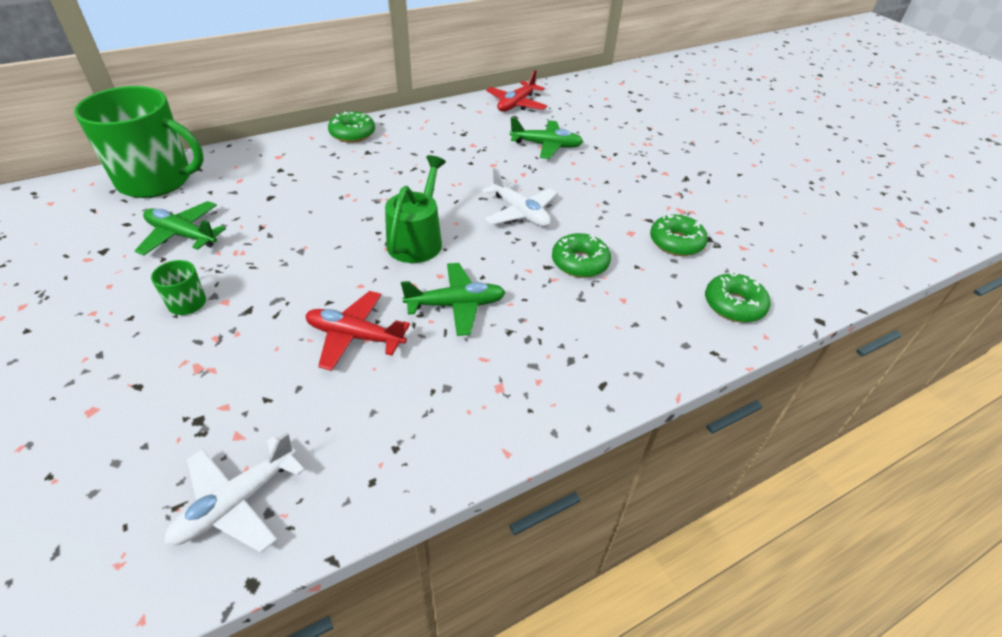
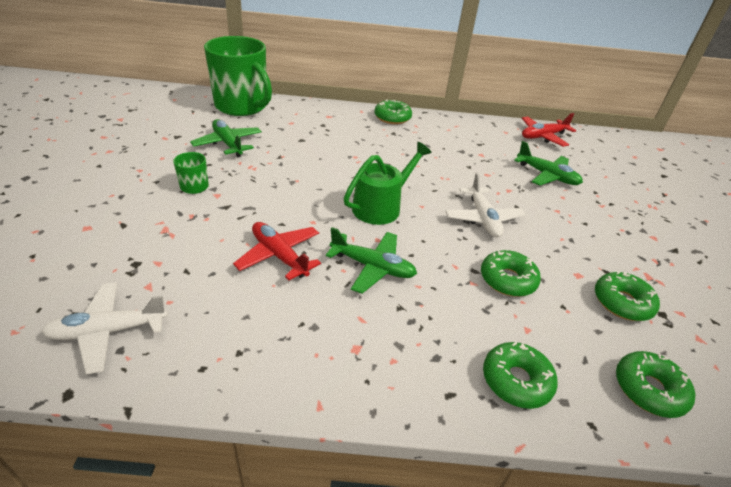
camera: 30 degrees right, 5 degrees down
none -> green donut [483,342,558,409]

